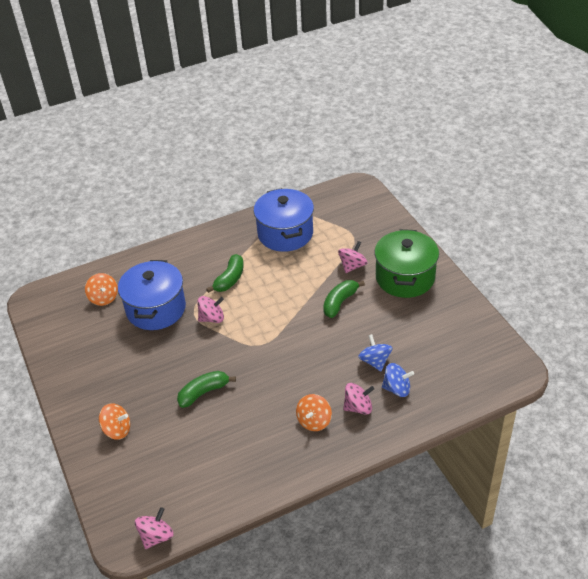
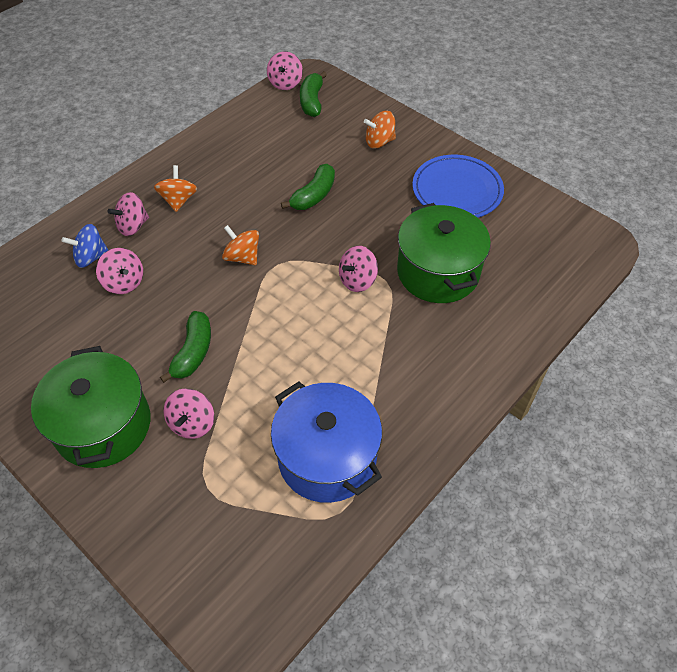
camera: 155 degrees right, 10 degrees up
orange spinning top [85,273,118,306] -> orange spinning top moved to [222,225,259,265]
blue pot [118,260,186,330] -> green pot [397,203,491,303]
green banana [206,254,244,293] -> green banana moved to [300,71,327,117]
blue spinning top [358,334,393,372] -> pink spinning top [96,248,143,294]
none -> blue plate [412,155,504,218]

